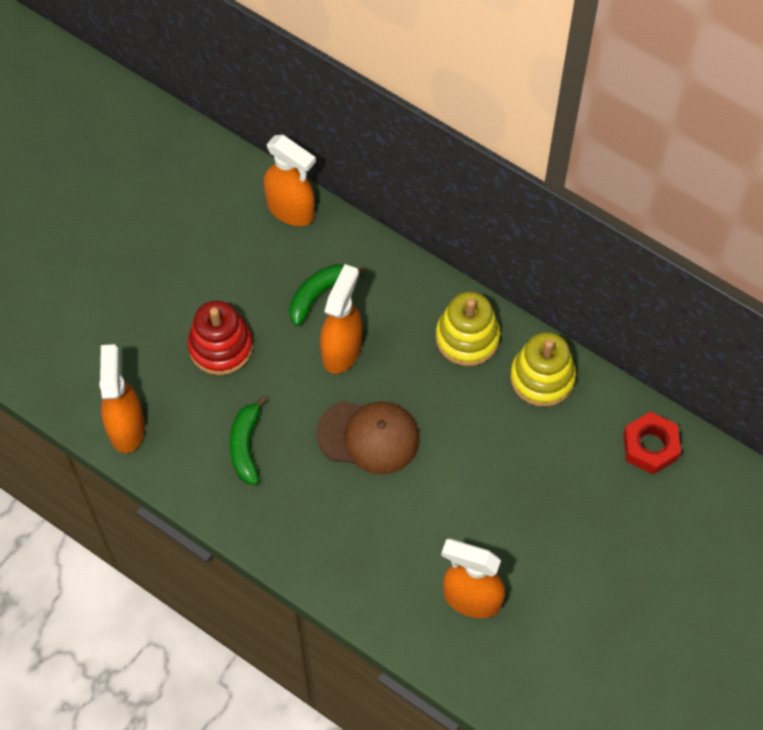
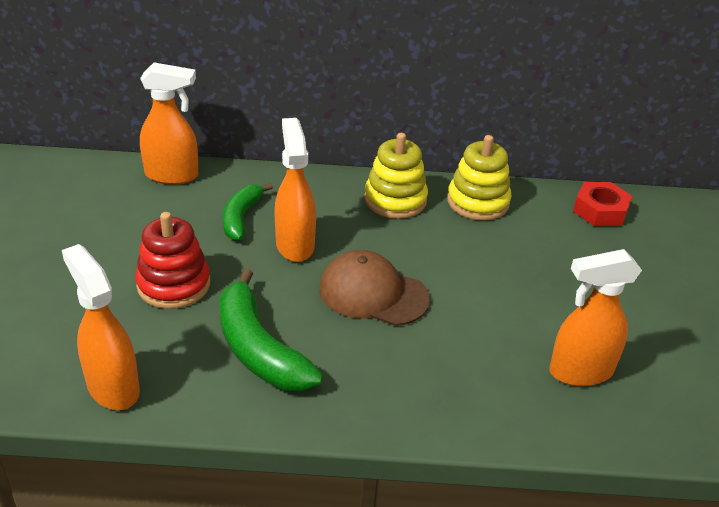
camera: 35 degrees left, 25 degrees down
green banana [229,396,267,485] -> green banana [220,269,323,391], size x1.58
brown cap [317,401,420,474] -> brown cap turned 135 degrees counterclockwise [319,250,430,326]

